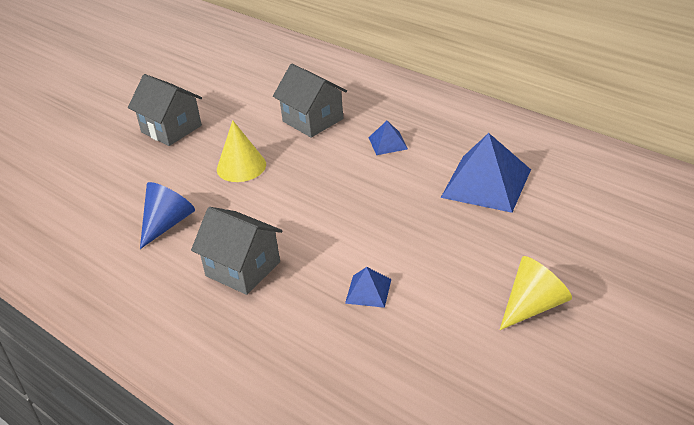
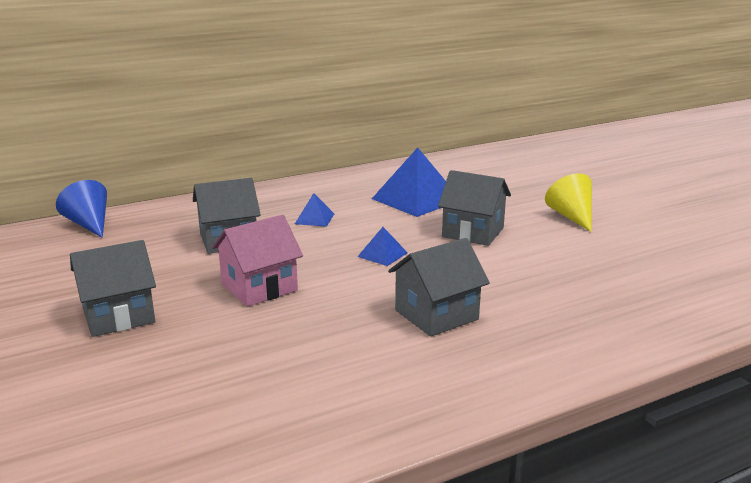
camera: 70 degrees left, 15 degrees down
blue cone [140,182,195,249] -> blue cone moved to [56,180,107,238]
yellow cone [217,120,266,182] -> pink house [212,215,303,307]
blue pyramid [345,267,391,308] -> blue pyramid moved to [357,227,408,266]
none -> grey house [438,170,511,246]

